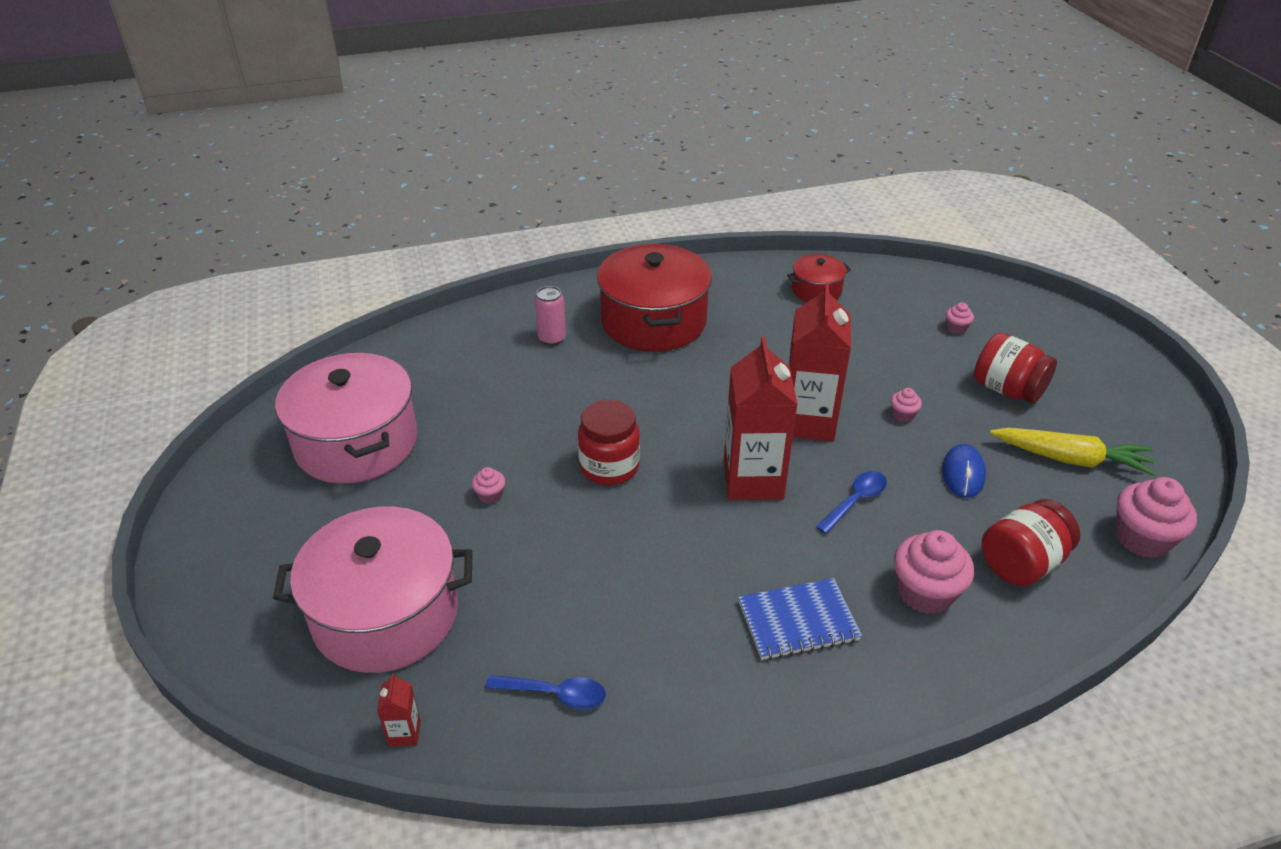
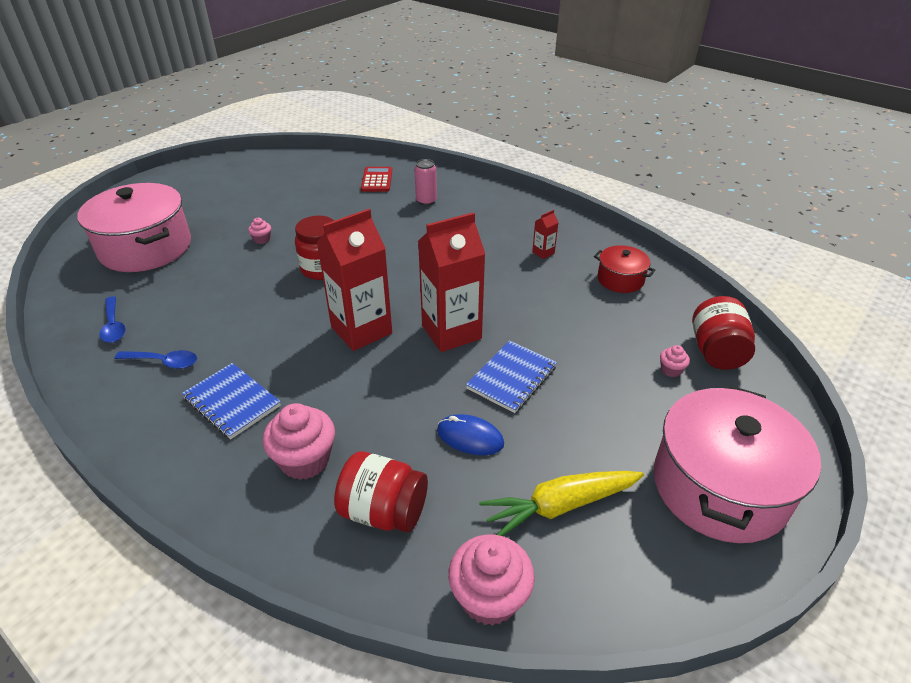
camera: 55 degrees right, 0 degrees up
pink pot [275,353,417,484] -> pink pot moved to [654,385,821,543]
red carton [377,673,421,746] -> red carton moved to [532,210,559,259]
red pot [597,244,712,352] -> none
blue spoon [816,471,887,534] -> blue spoon moved to [115,350,197,369]
pink cupcake [891,388,922,422] -> blue notebook [466,340,557,413]
blue mouse [942,444,986,498] -> blue mouse turned 45 degrees clockwise [437,414,504,455]
red jar [974,332,1057,404] -> red jar moved to [692,296,755,370]
yellow carrot [990,428,1156,476] -> yellow carrot turned 90 degrees clockwise [479,471,644,536]
none -> red calculator [361,167,392,192]

